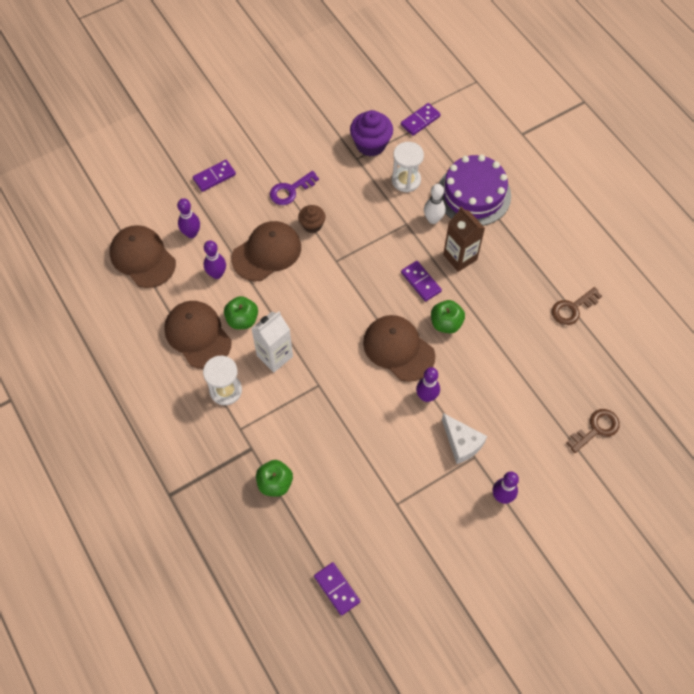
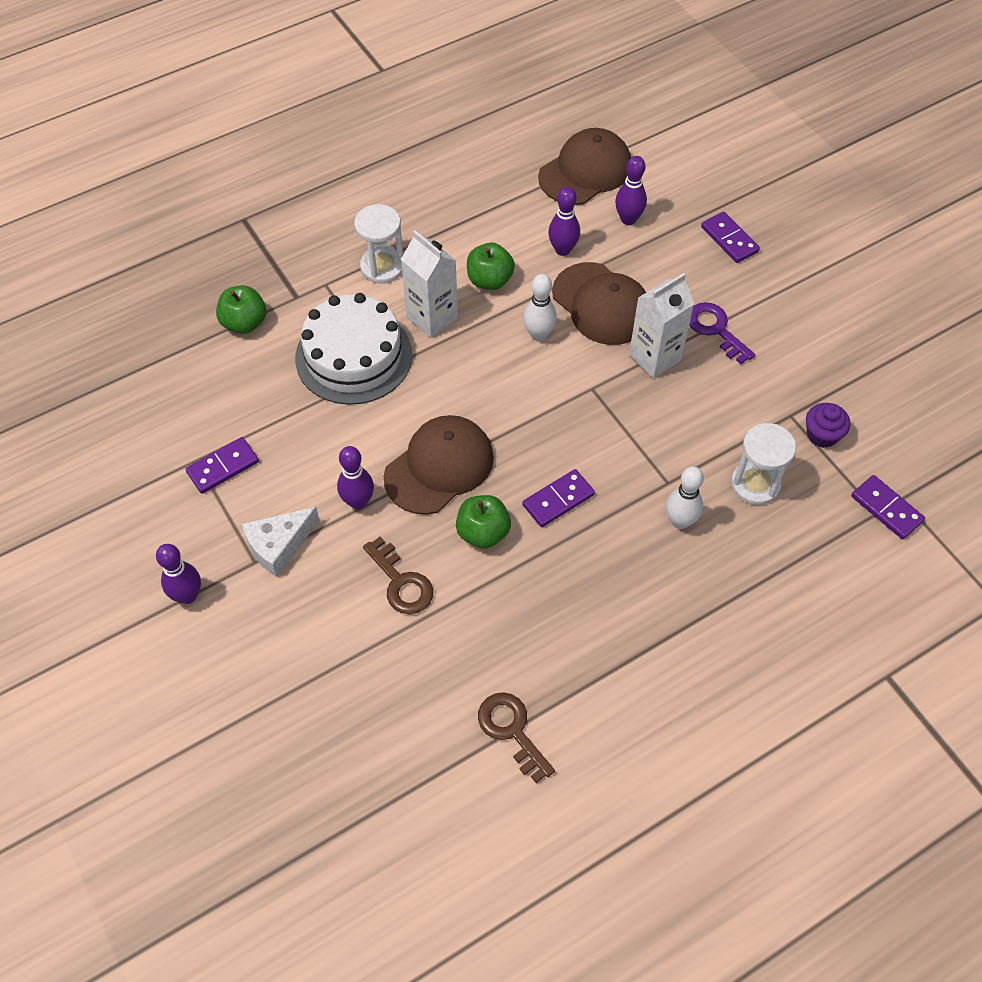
camera: 90 degrees right, 5 degrees down
brown cap [164,301,232,369] -> none
brown cupcake [298,205,326,233] -> white carton [629,273,694,378]
purple domino [314,562,360,616] -> purple domino moved to [185,437,259,494]
purple cupcake [350,110,393,156] -> purple cupcake [806,403,850,448], size x0.61
purple cake [439,155,511,226] -> none
brown carton [443,207,485,272] -> none
brown key [567,409,620,453] -> brown key moved to [363,537,433,614]
none -> white cake [295,293,412,405]
none -> white bowling pin [523,274,557,341]

